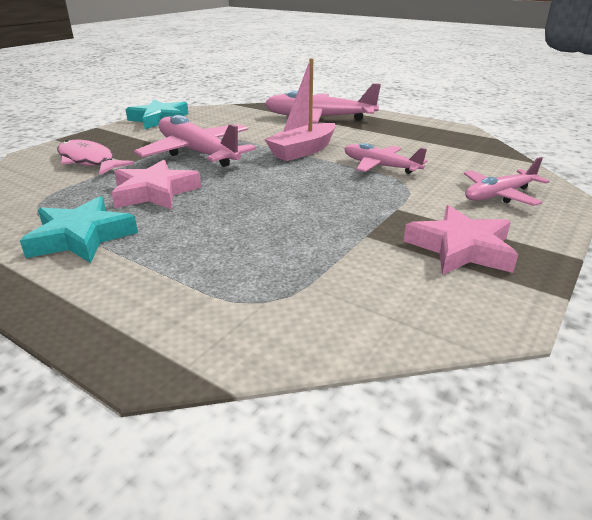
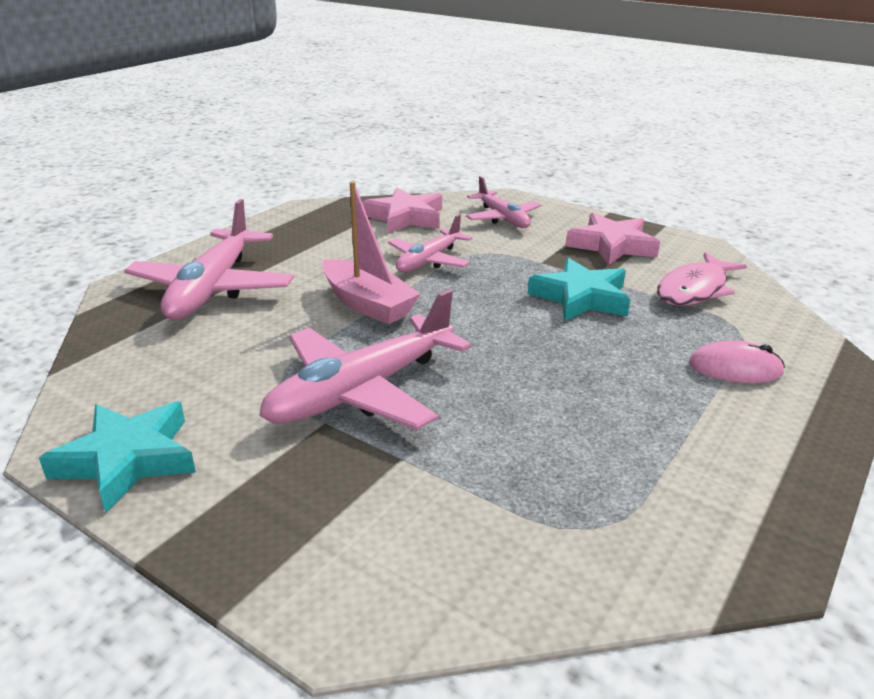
camera: 90 degrees left, 0 degrees up
turquoise star [20,196,138,263] -> turquoise star moved to [528,257,630,321]
pink fish [57,140,134,175] -> pink fish moved to [657,252,747,306]
pink star [112,160,201,210] -> pink star moved to [362,187,442,234]
none -> pink mouse [689,340,785,383]

